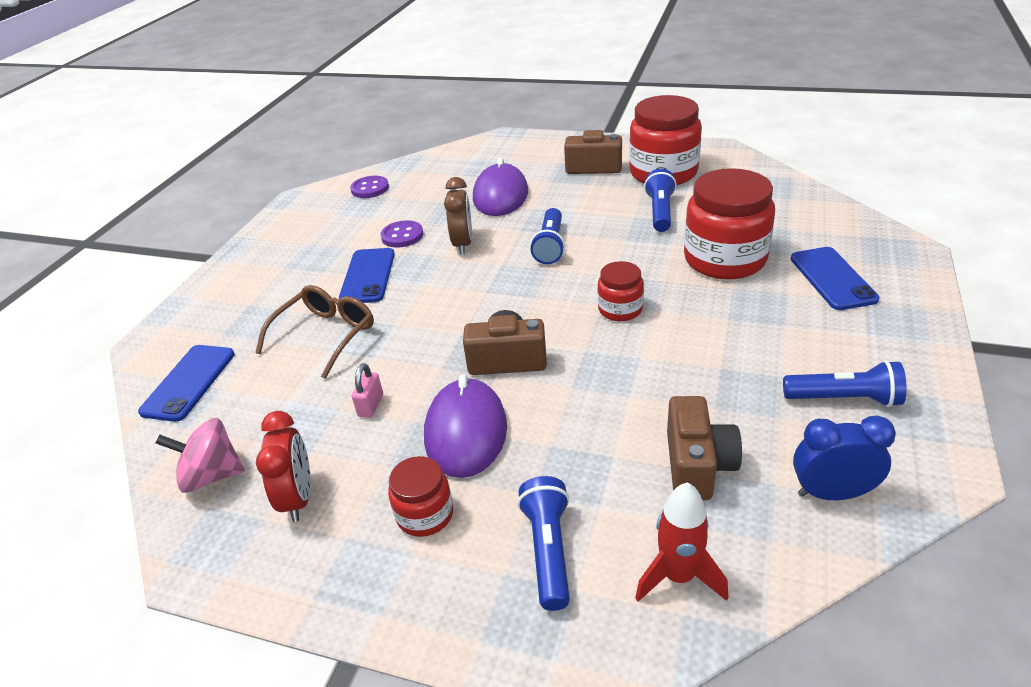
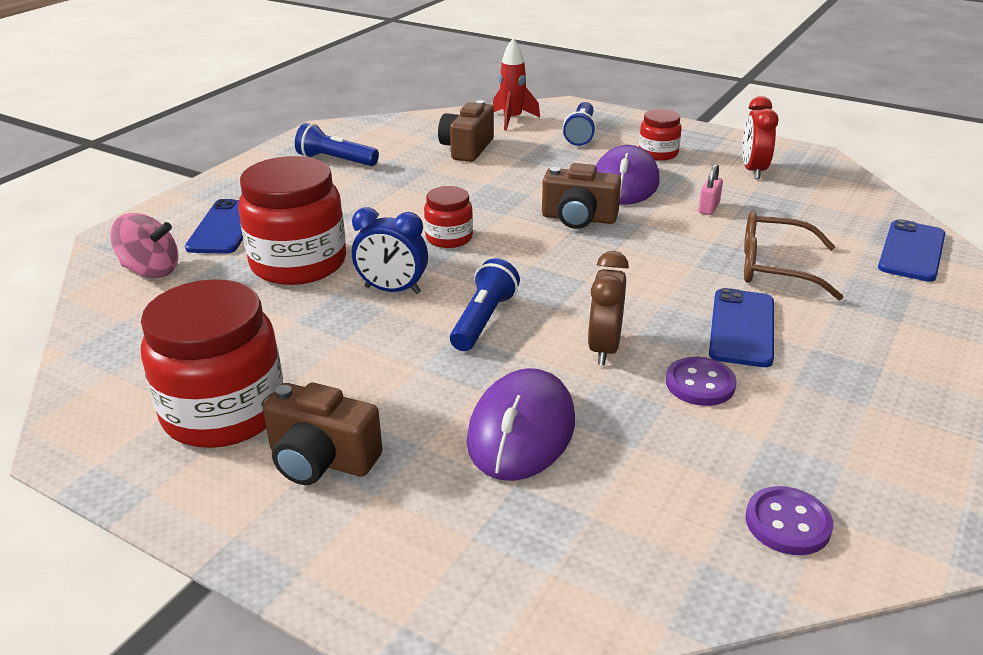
camera: 170 degrees left, 5 degrees down
pink spinning top [156,418,245,493] -> pink spinning top moved to [110,213,178,278]
brown glasses [255,285,374,379] -> brown glasses turned 60 degrees clockwise [744,211,843,300]
blue flashlight [644,169,676,232] -> none
blue clock [793,415,896,500] -> blue clock moved to [352,207,428,294]

